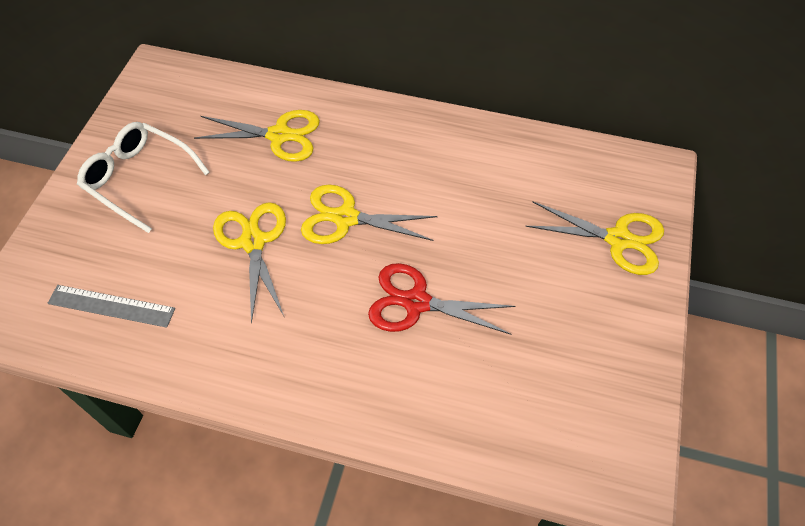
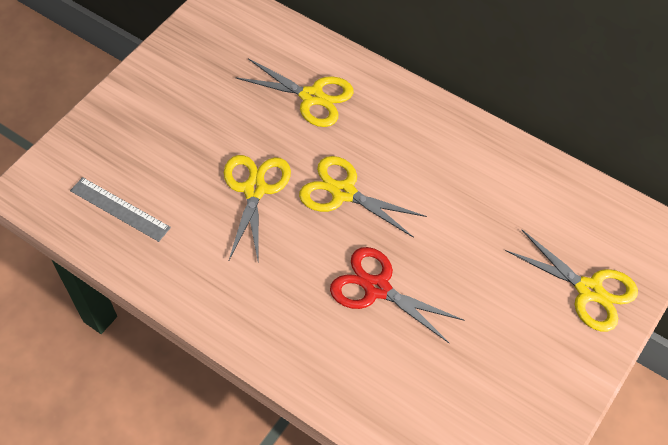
camera: 20 degrees right, 0 degrees up
white glasses [77,122,210,233] -> none

